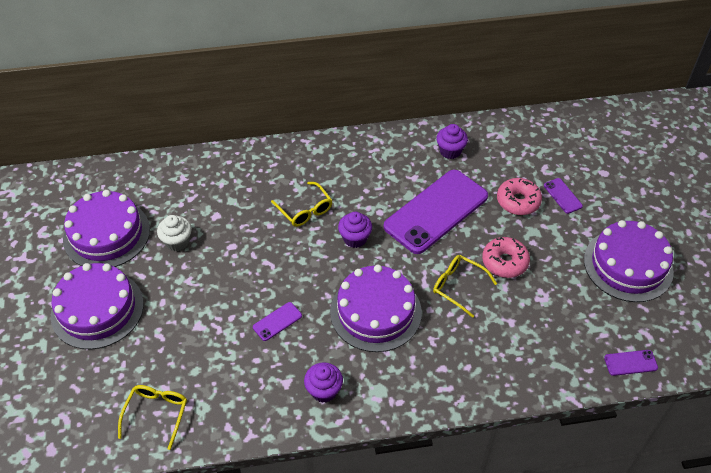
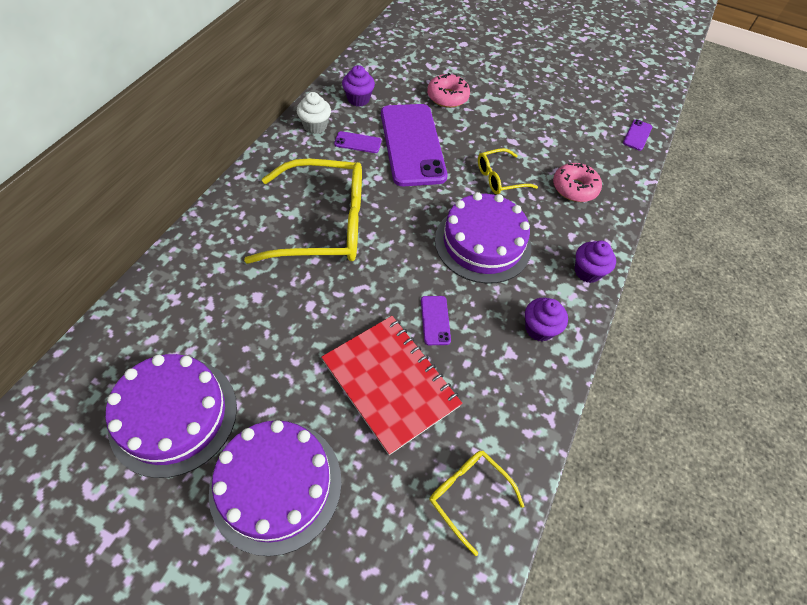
camera: 60 degrees left, 5 degrees up
white cupcake [157,215,192,251] -> white cupcake moved to [297,92,331,134]
yellow glasses [271,182,333,227] -> yellow glasses [244,159,362,263], size x2.06
purple cupcake [338,212,372,248] -> purple cupcake moved to [575,241,616,283]
pink donut [482,237,530,278] -> pink donut moved to [553,163,602,202]
purple phone [544,178,583,214] -> purple phone moved to [334,131,382,153]
purple cake [584,220,674,302] -> none
none -> red notebook [321,316,462,455]

